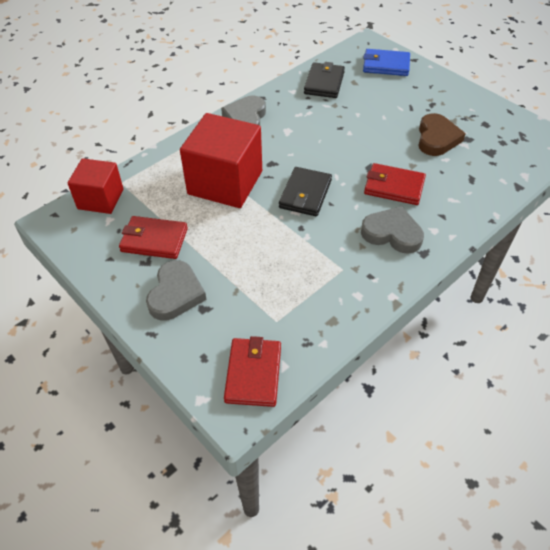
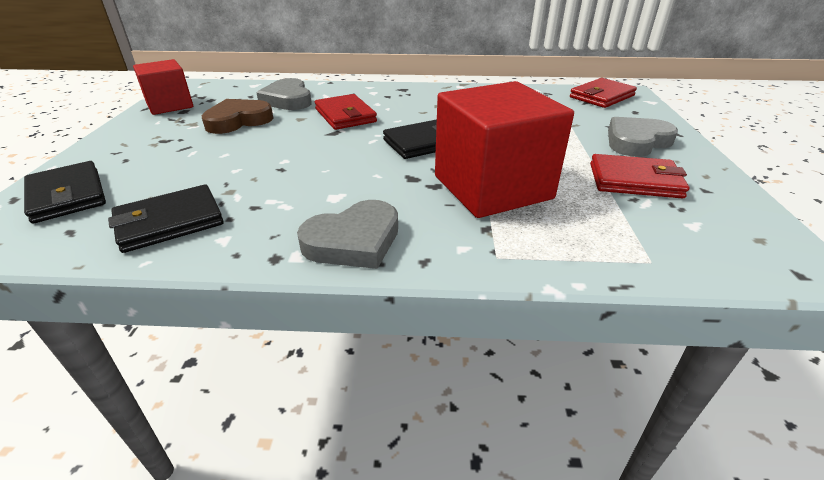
camera: 135 degrees left, 15 degrees down
red cube [67,158,124,214] -> red cube moved to [133,59,194,115]
red wallet [119,216,188,259] -> red wallet turned 45 degrees counterclockwise [590,154,689,199]
grey heart [361,206,424,254] -> grey heart moved to [257,78,312,110]
blue wallet [363,49,410,76] -> black wallet [24,161,106,224]

